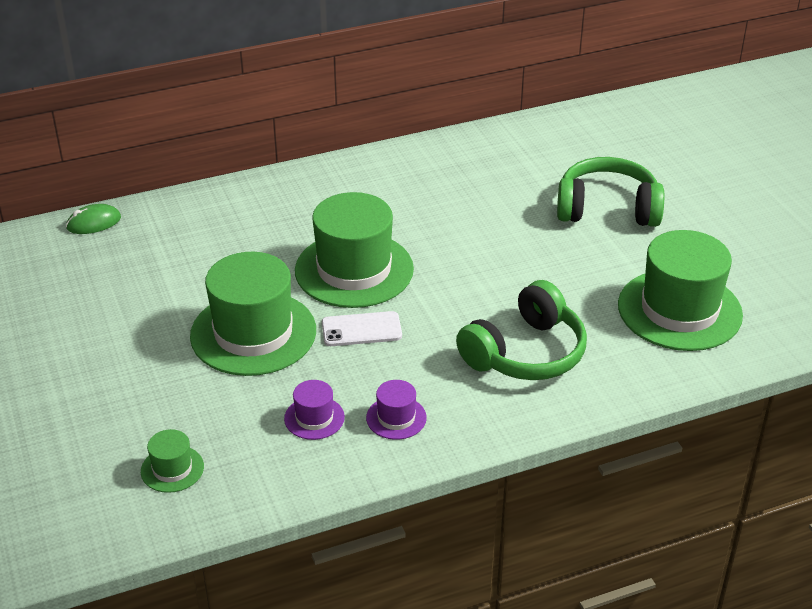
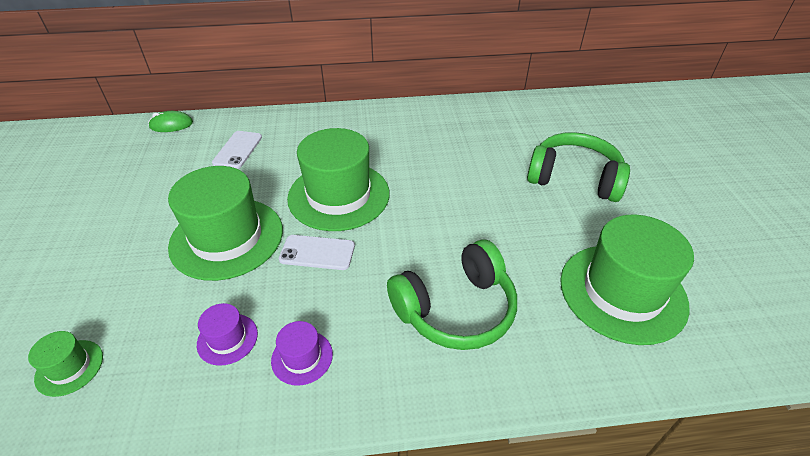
camera: 15 degrees right, 5 degrees up
none -> white phone [212,131,262,169]

